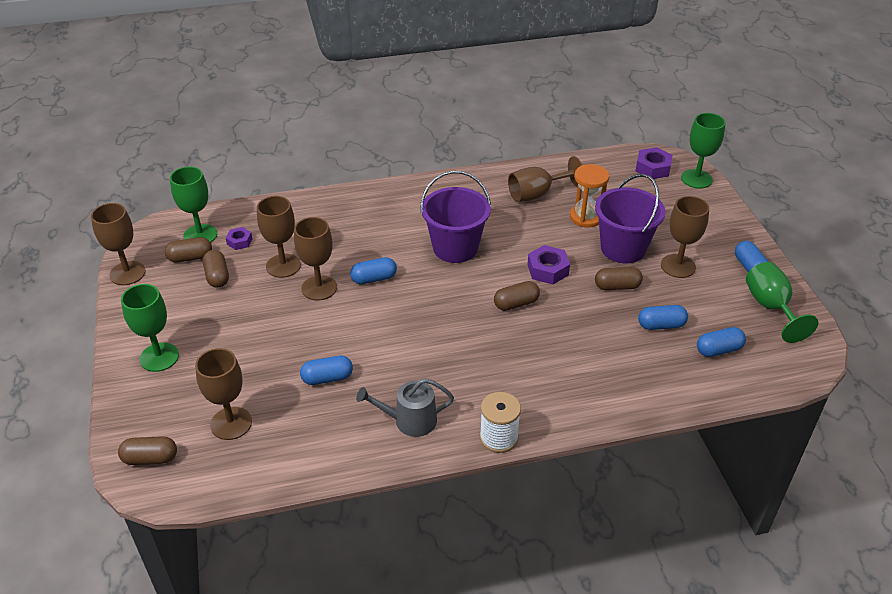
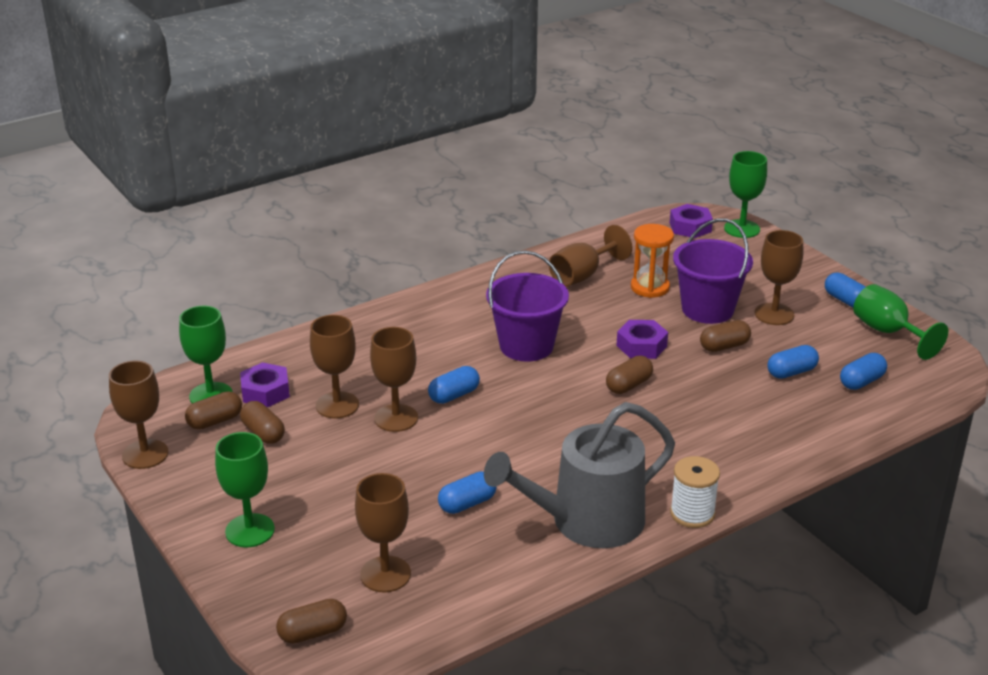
camera: 20 degrees left, 10 degrees down
purple nut [226,227,252,250] -> purple nut [240,362,290,407], size x1.62
grey watering can [356,378,454,437] -> grey watering can [484,402,675,548], size x1.87

